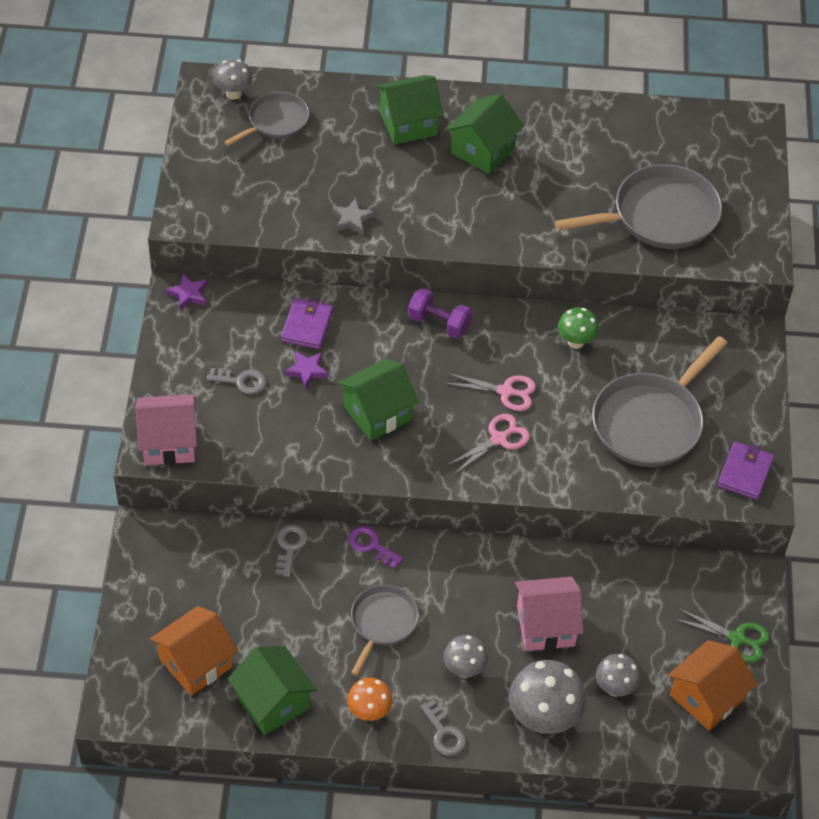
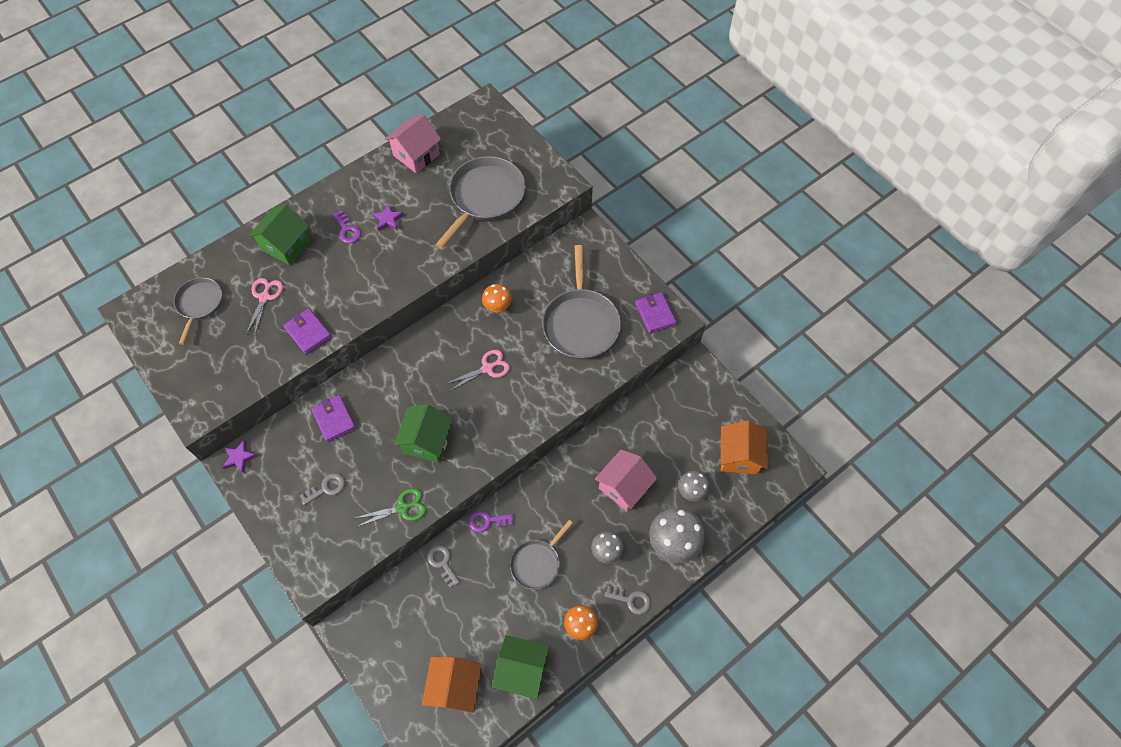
camera: 40 degrees left, 10 degrees up
pink house [136,394,197,465] -> pink house moved to [385,115,441,173]
grey mushroom [214,59,253,100] -> none
purple star [285,351,329,389] -> purple star moved to [372,204,404,231]
grey star [332,198,375,234] -> purple wallet [283,308,332,354]
grey pan [351,585,419,676] -> grey pan turned 120 degrees counterclockwise [510,520,573,590]
purple dumbbell [408,288,472,339] -> none
green house [446,94,524,174] -> purple key [333,210,361,243]
pink scissors [446,414,530,474] -> pink scissors moved to [245,278,283,337]
green mushroom [558,307,599,349] -> orange mushroom [482,284,512,313]
green scissors [674,608,769,663] -> green scissors moved to [355,488,426,527]

